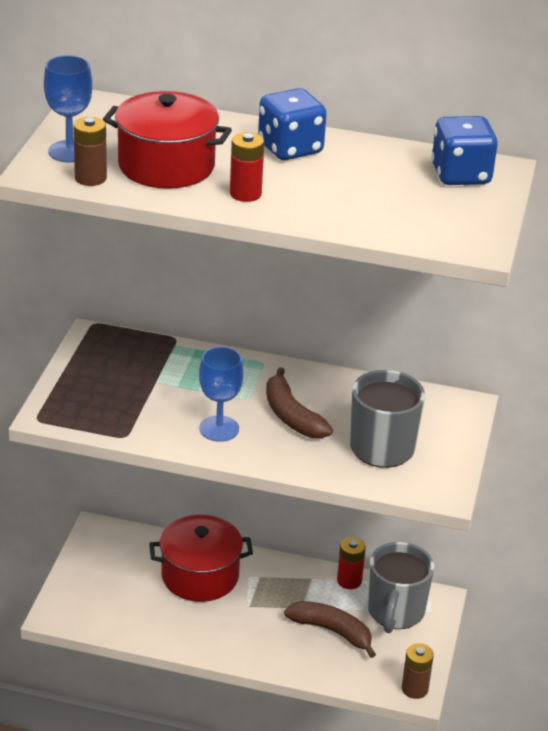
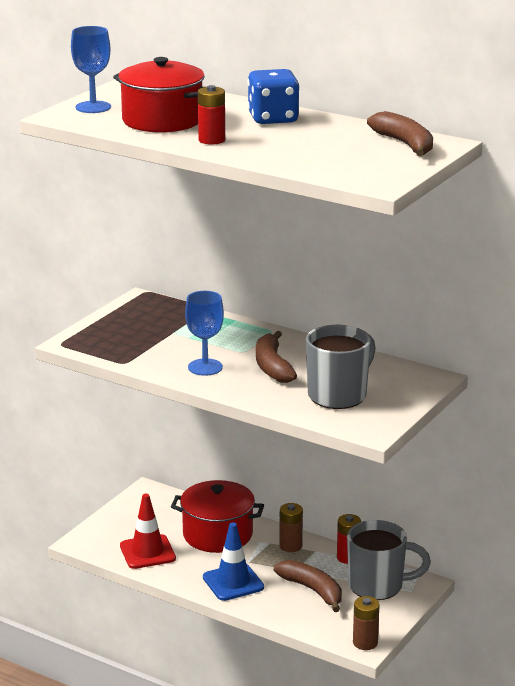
camera: 20 degrees right, 10 degrees down
brown battery [73,117,107,186] -> brown battery moved to [279,503,303,552]
grey mug [368,542,434,633] -> grey mug turned 120 degrees counterclockwise [347,520,431,600]
blue dice [431,116,498,185] -> brown banana [367,111,433,156]
none -> red traffic cone [120,494,176,569]
none -> blue traffic cone [203,523,264,601]

